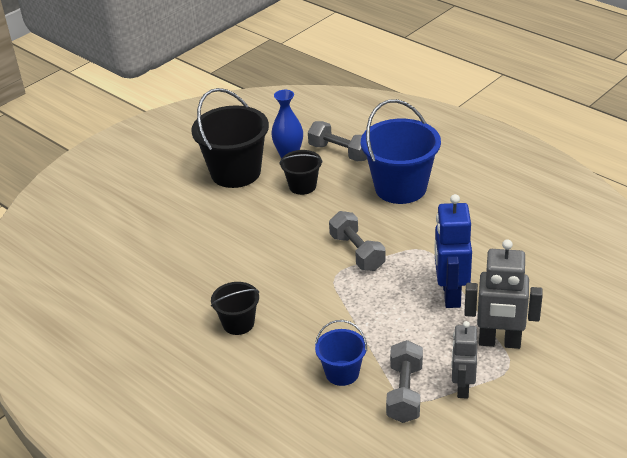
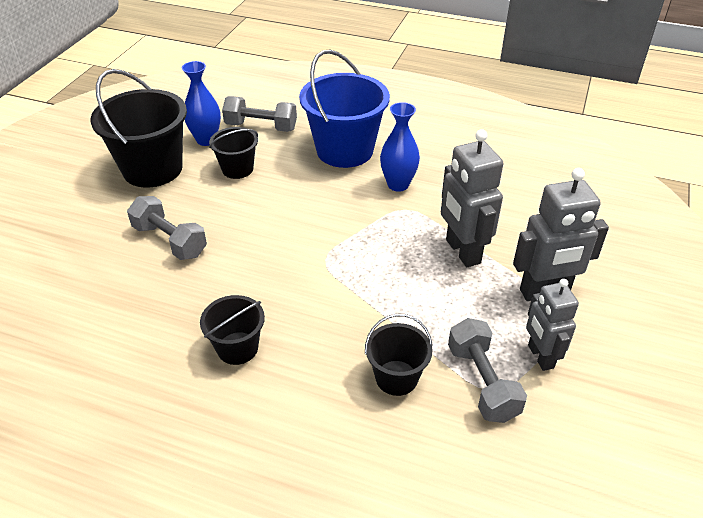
camera: 25 degrees left, 5 degrees up
blue bucket [315,320,367,386] -> black bucket [365,314,433,396]
grey dumbbell [329,211,386,271] -> grey dumbbell moved to [127,196,207,260]
blue robot [434,194,472,308] -> grey robot [441,129,503,267]
none -> blue vase [380,102,420,192]

